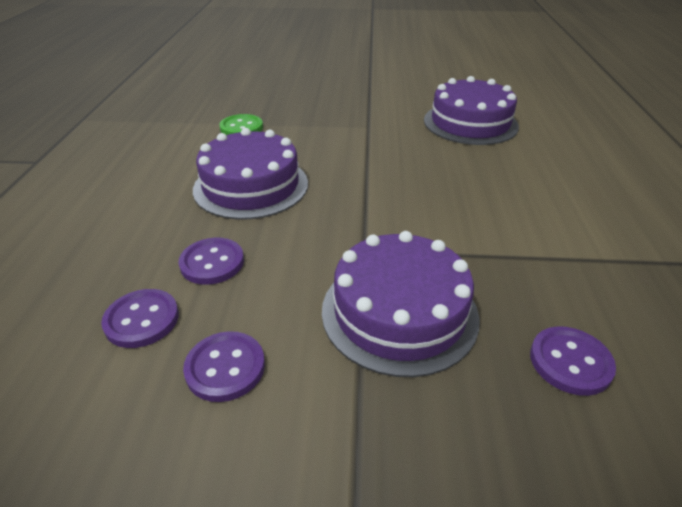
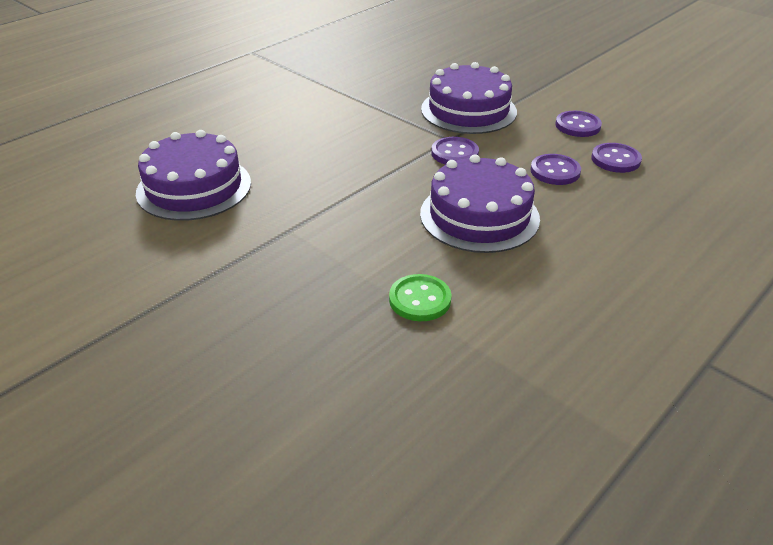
camera: 140 degrees left, 0 degrees up
purple button [530,326,616,396] -> purple button moved to [431,137,479,165]

